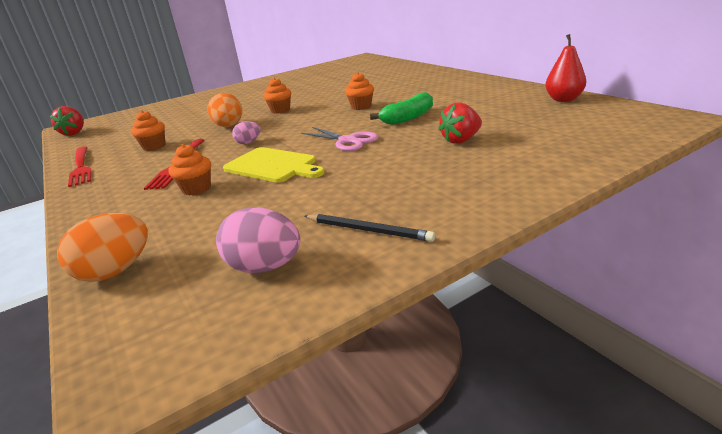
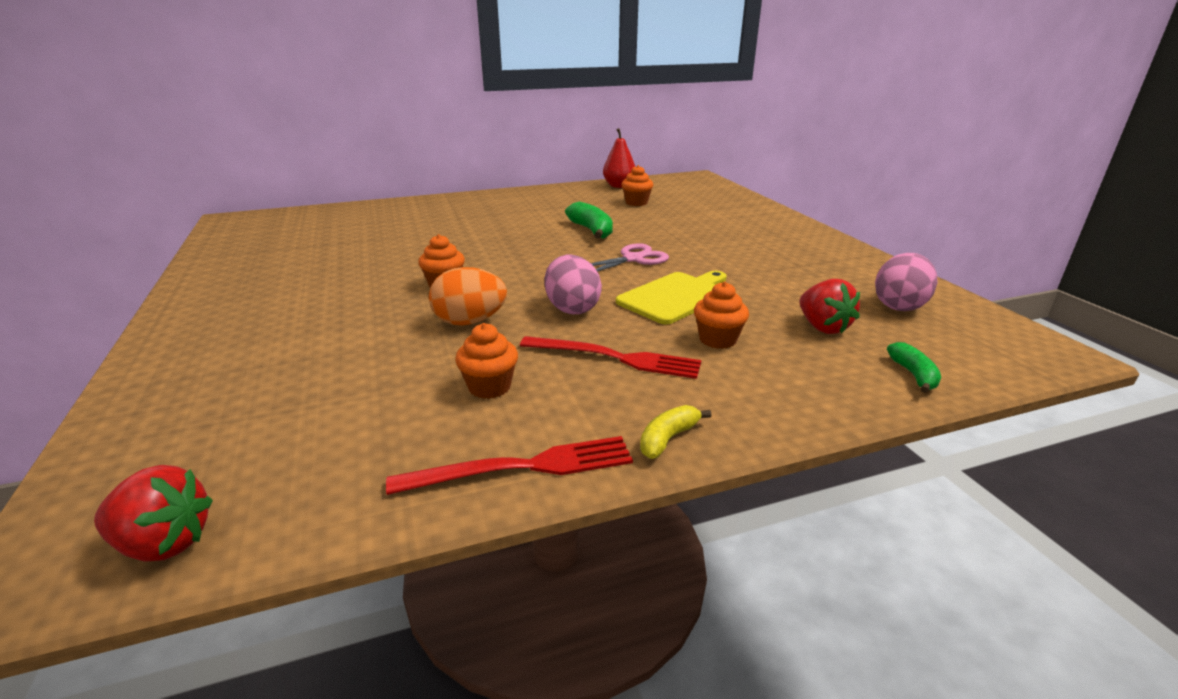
camera: 80 degrees left, 0 degrees up
orange egg [57,213,148,282] -> green banana [887,342,941,393]
pink egg [232,121,261,144] -> pink egg [544,255,602,314], size x1.72
black pencil [304,214,435,242] -> none
orange cupcake [345,72,374,110] -> orange cupcake moved to [621,165,653,206]
red strawberry [438,103,482,144] -> red strawberry moved to [799,279,860,334]
none -> yellow banana [640,405,712,459]

